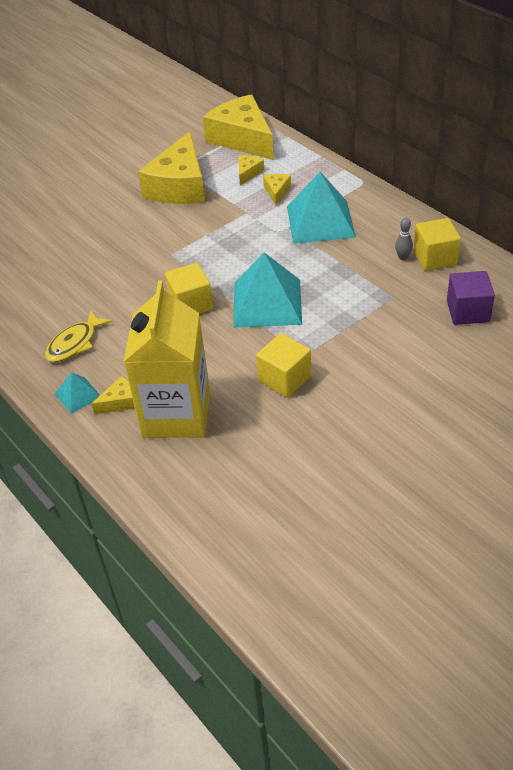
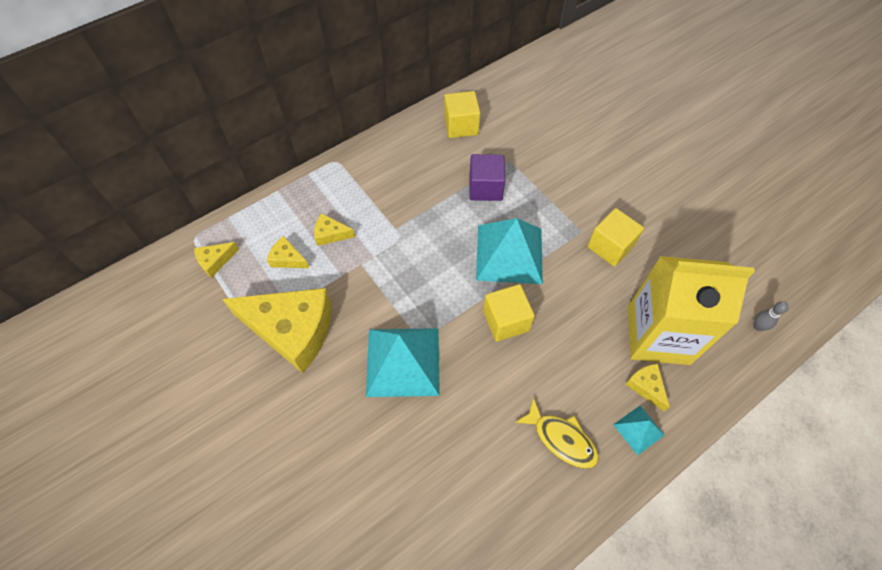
camera: 90 degrees left, 15 degrees up
yellow cheese [203,94,274,160] -> yellow cheese [194,242,239,278], size x0.42
turquoise pyramid [287,172,356,244] -> turquoise pyramid moved to [366,328,440,397]
grey bowling pin [395,218,413,260] -> grey bowling pin moved to [753,301,789,331]
purple cube [447,271,495,325] -> purple cube moved to [469,154,506,201]

